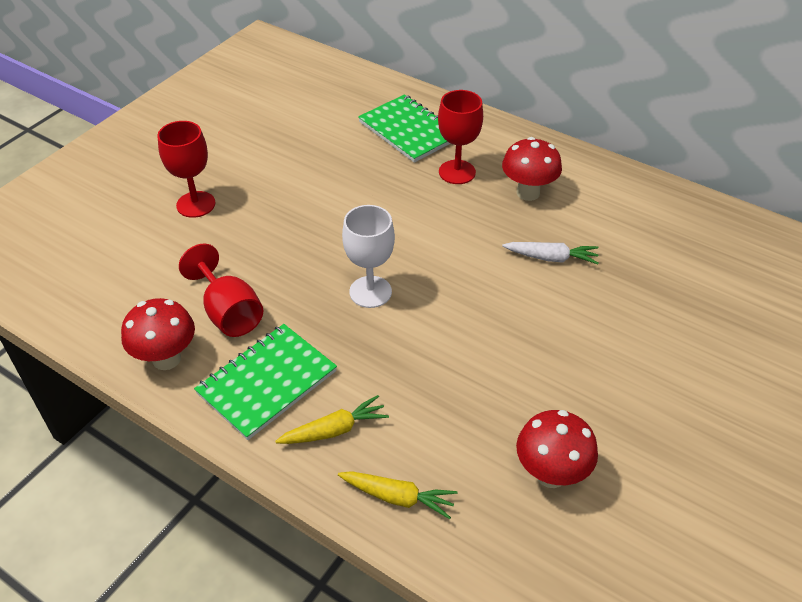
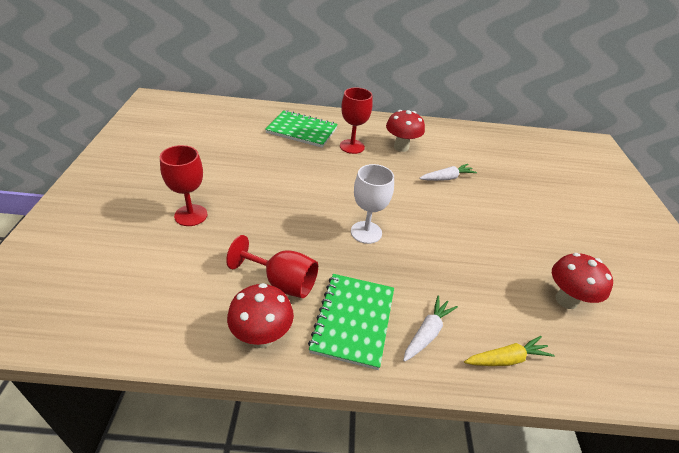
camera: 35 degrees left, 5 degrees down
yellow carrot [275,395,389,444] -> white carrot [403,295,458,362]

